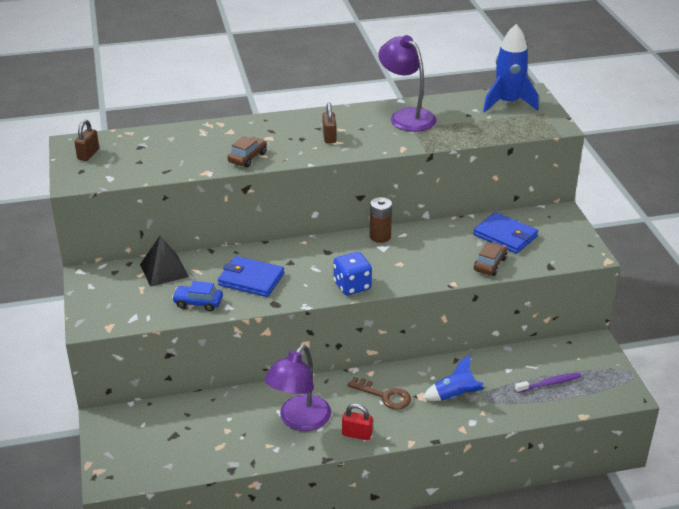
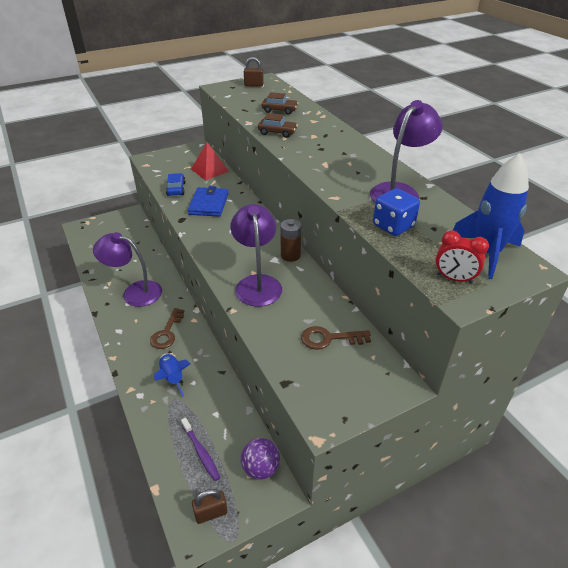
camera: 75 degrees right, 5 degrees up
black pyramid [140,236,189,287] -> red pyramid [191,142,229,180]
brown padlock [323,103,336,143] -> brown padlock moved to [192,489,228,524]
blue dice [333,252,372,295] -> blue dice moved to [373,188,420,236]
red padlock [342,403,373,441] -> none
blue wallet [473,212,538,254] -> brown key [301,326,371,350]
brown car [474,242,507,276] -> brown car moved to [262,92,298,115]
none -> purple lamp [231,204,282,307]
none -> purple ball [241,438,280,480]
none -> red clock [436,230,489,284]

